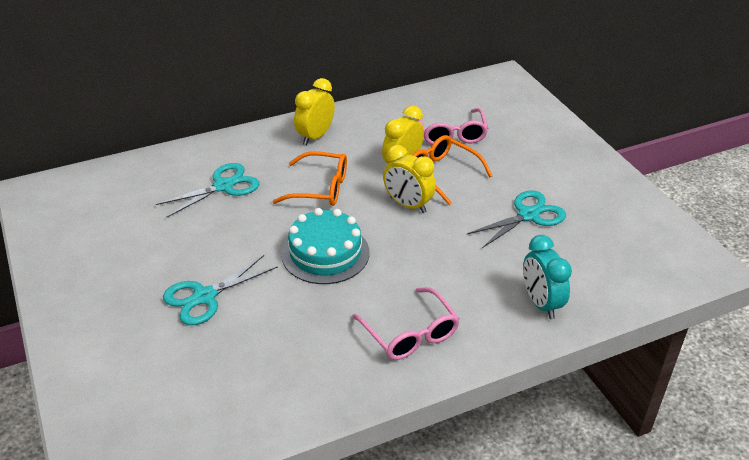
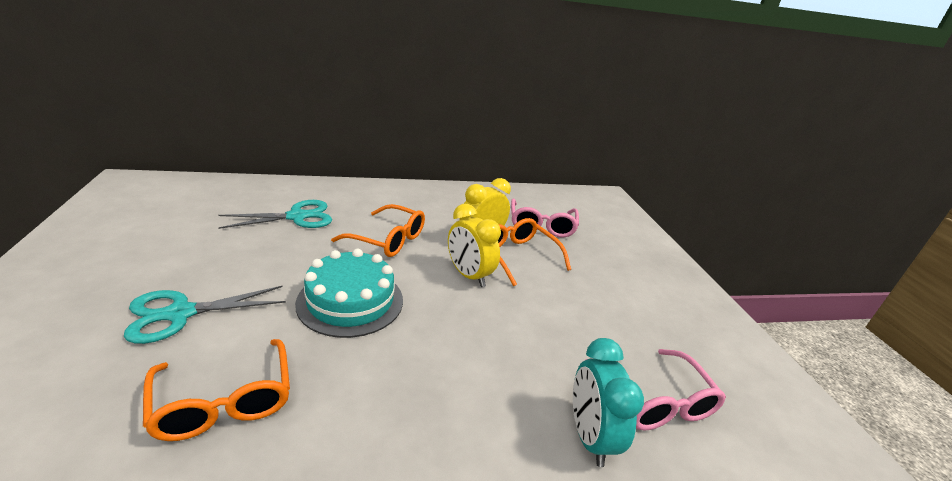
camera: 10 degrees right, 10 degrees down
yellow clock [294,78,335,145] -> none
pink glasses [352,287,460,360] -> pink glasses moved to [586,349,726,431]
turquoise scissors [467,190,566,248] -> none
none -> orange glasses [143,339,290,441]

